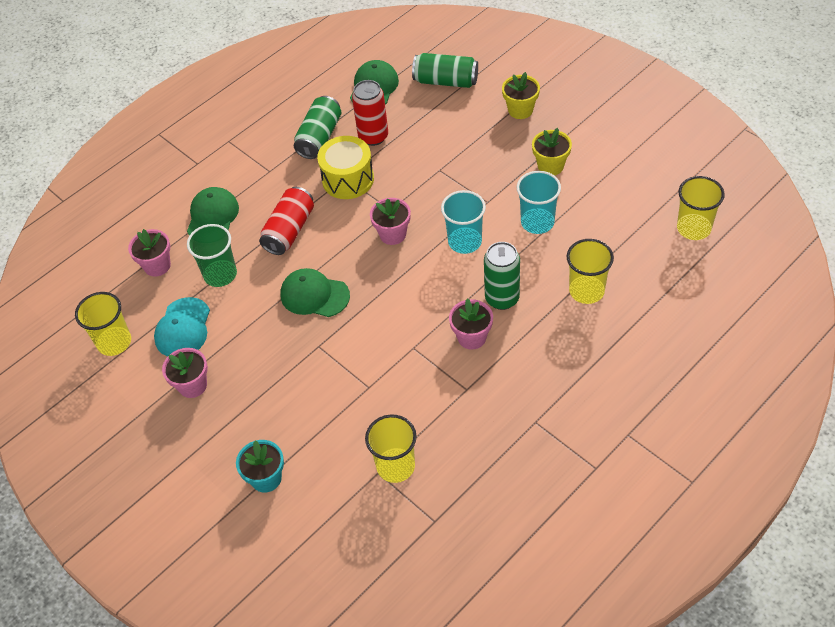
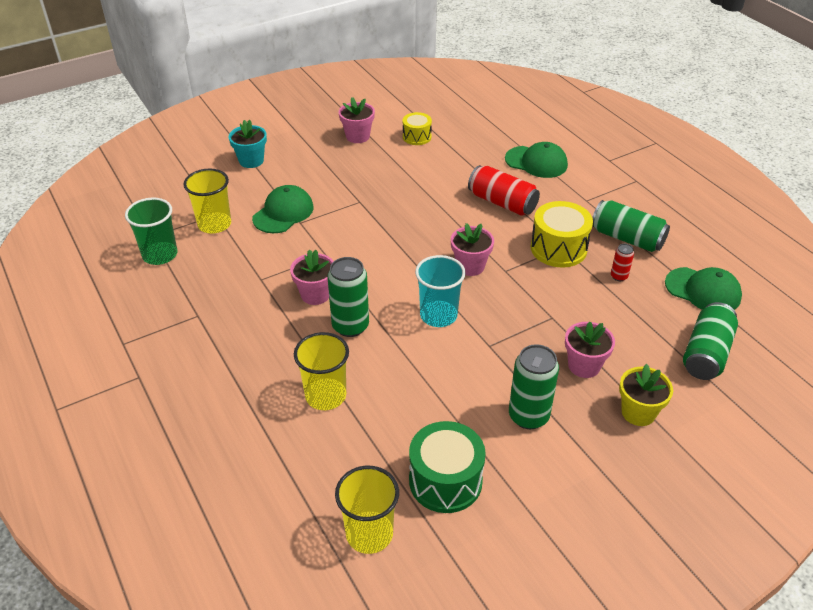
camera: 100 degrees right, 10 degrees down
yellow cup [75,292,131,356] -> none
pink flower pot [128,229,171,277] -> pink flower pot moved to [565,321,615,378]
turquoise cap [154,297,210,357] -> yellow drum [403,112,432,145]
green cup [187,224,237,287] -> green cup moved to [125,198,177,265]
green cap [280,268,350,317] -> green cap moved to [252,185,313,233]
red can [352,80,388,146] -> red can [611,244,634,281], size x0.50
turquoise cup [516,171,561,234] -> none
yellow flower pot [532,128,572,176] -> green can [509,344,559,429]
none -> green drum [409,421,486,513]

